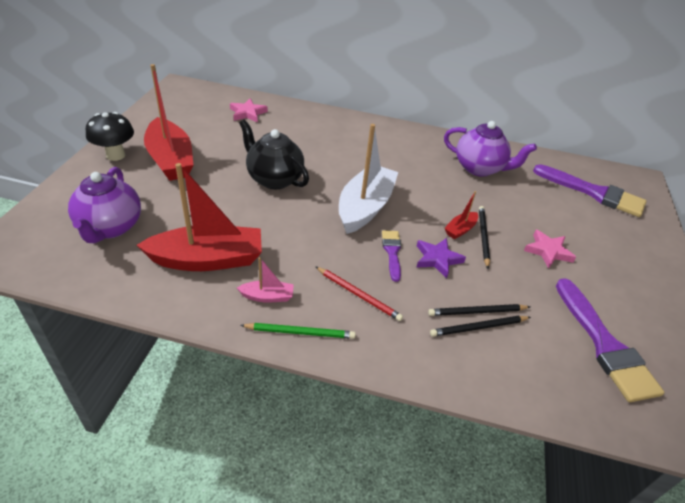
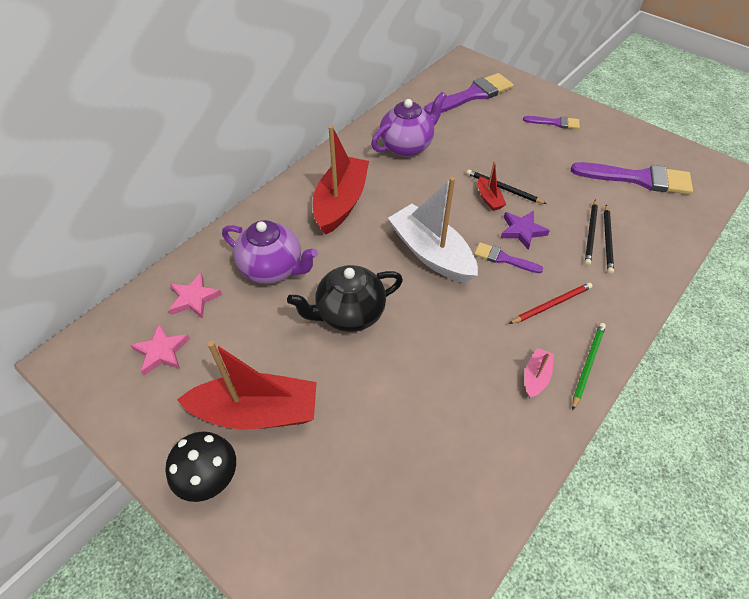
camera: 60 degrees left, 10 degrees up
purple teapot [68,167,141,243] -> purple teapot moved to [222,220,318,284]
red boat [137,163,262,271] -> red boat moved to [313,125,369,235]
pink star [524,230,576,269] -> pink star moved to [131,323,190,376]
none -> purple brush [523,116,580,129]

